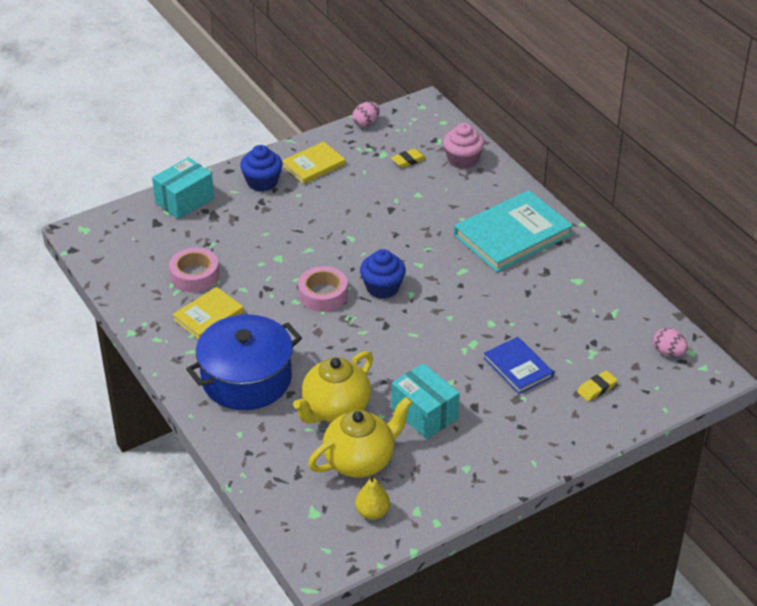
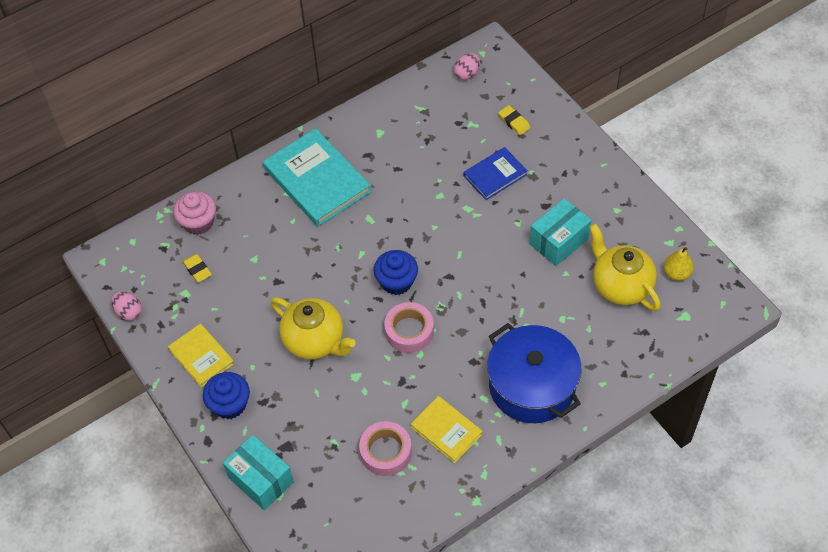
camera: 90 degrees left, 15 degrees up
yellow teapot [293,351,373,424] -> yellow teapot moved to [270,297,356,360]

